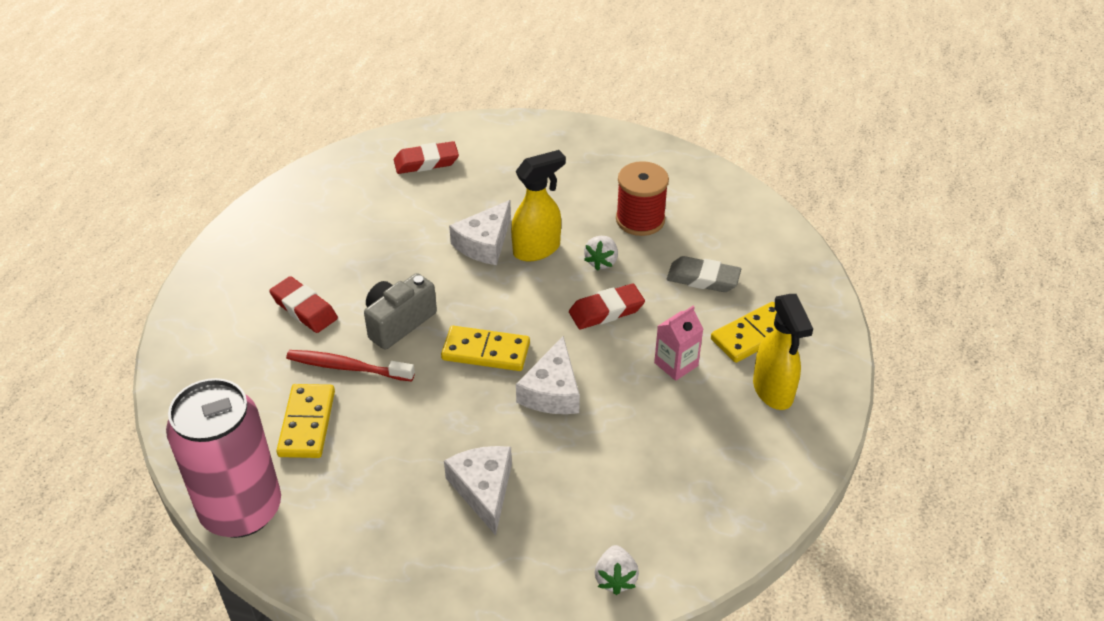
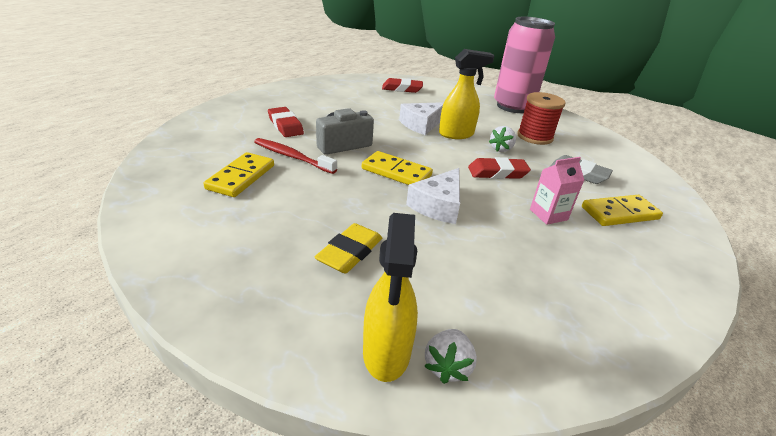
camera: 15 degrees right, 10 degrees down
pink can [166,378,281,538] -> pink can moved to [494,17,555,113]
white cheese [444,446,512,535] -> yellow eraser [315,223,382,273]
yellow spray bottle [753,294,813,410] -> yellow spray bottle moved to [363,213,418,382]

